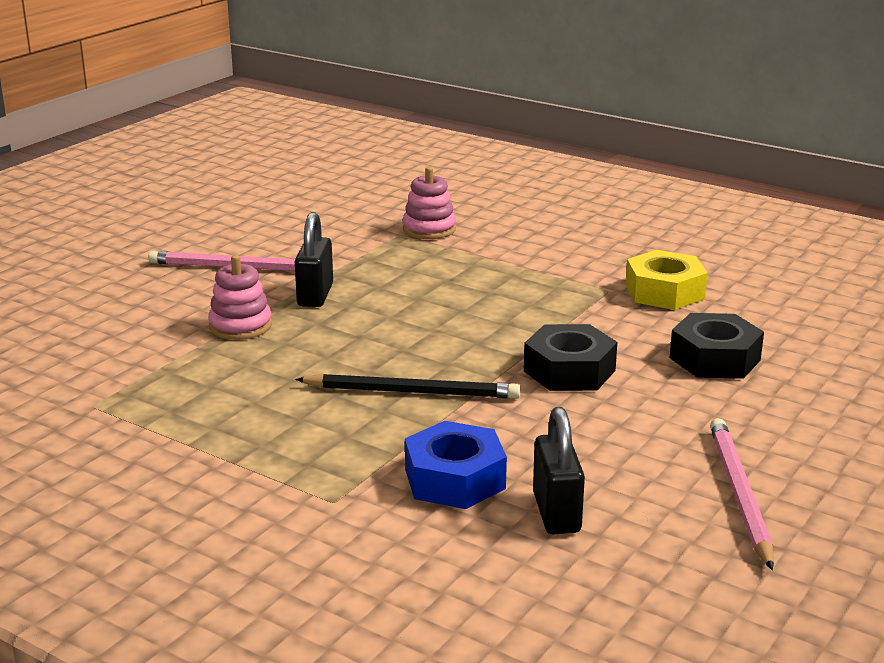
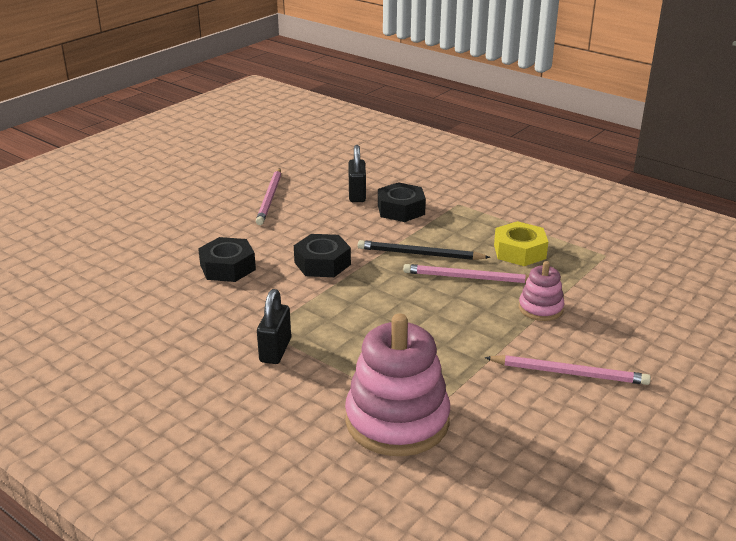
camera: 175 degrees left, 5 degrees up
black padlock [295,212,333,307] -> black padlock moved to [257,289,291,364]
pink stacking toy [403,167,456,239] -> pink stacking toy [345,313,450,456], size x1.97
blue nut [405,421,507,509] -> black nut [378,182,426,222]
yellow nut [625,250,708,310] -> yellow nut moved to [494,221,548,266]
none -> pink pencil [403,264,529,283]

